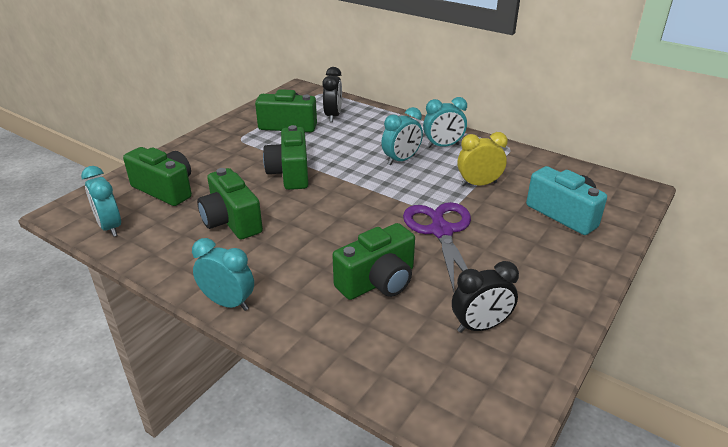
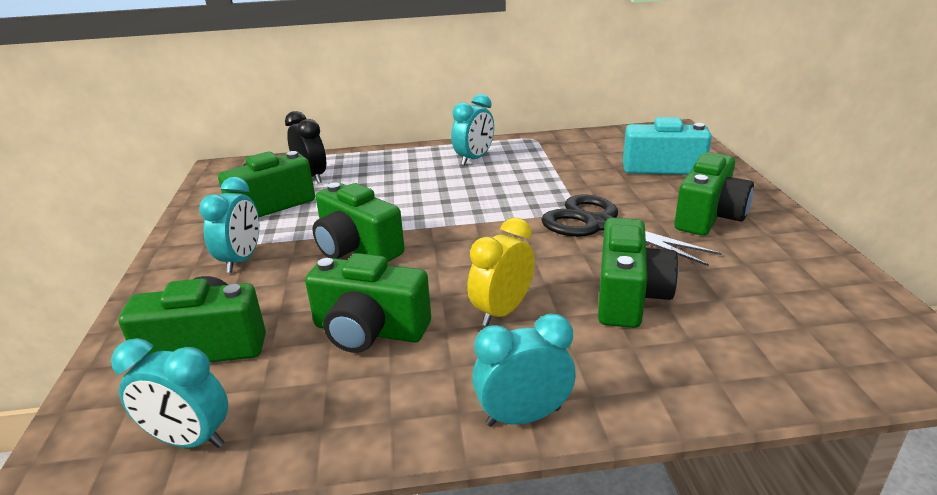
camera: 40 degrees left, 5 degrees down
turquoise clock [381,107,423,165] -> turquoise clock moved to [199,177,259,273]
purple scissors [403,202,471,291] -> black scissors [541,194,721,266]
black clock [452,261,519,333] -> none
yellow clock [457,132,508,186] -> yellow clock moved to [467,217,535,326]
none -> green camera [674,152,754,236]

